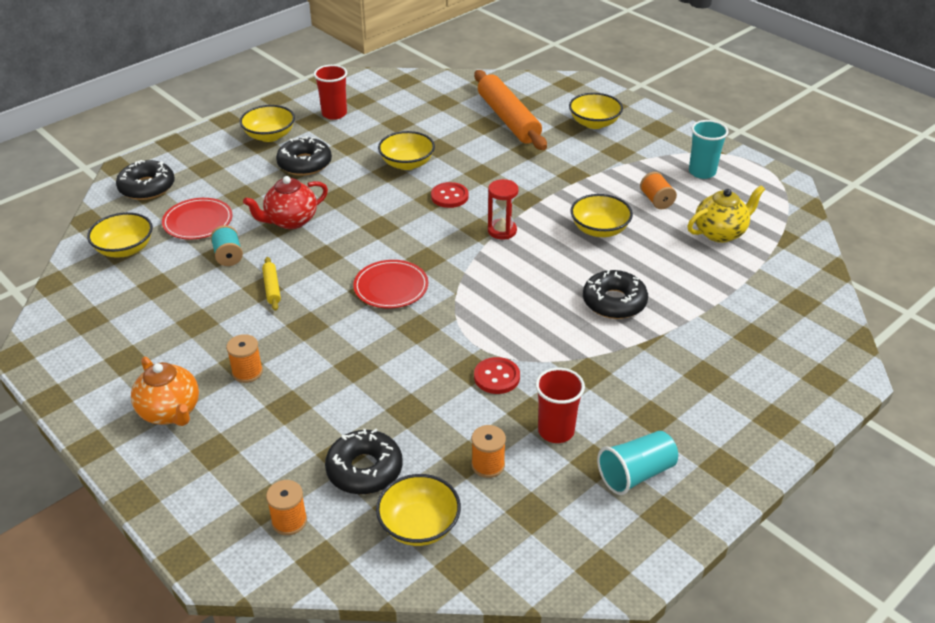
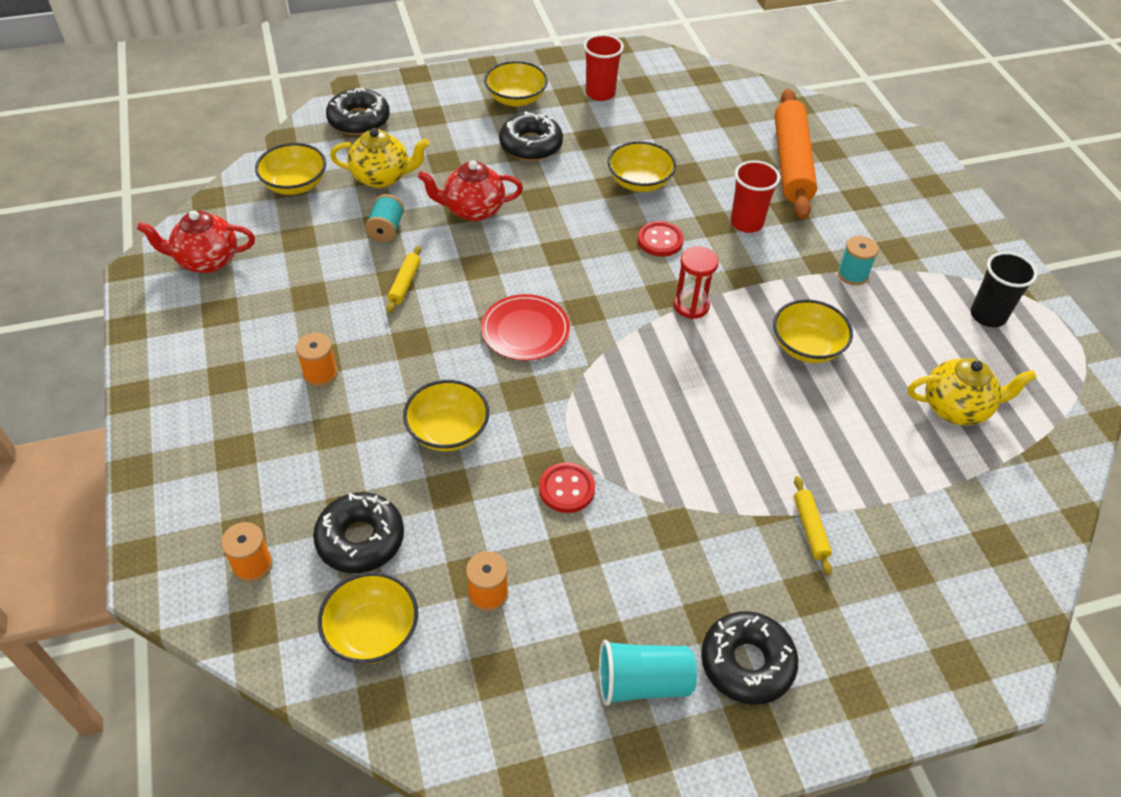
camera: 25 degrees right, 10 degrees up
orange teapot [131,357,199,426] -> none
red plate [162,198,233,239] -> yellow teapot [330,128,429,188]
red cup [535,368,585,443] -> red cup moved to [730,160,780,233]
yellow bowl [569,93,623,129] -> yellow bowl moved to [403,380,489,451]
black donut [583,270,648,319] -> black donut moved to [701,611,798,705]
orange spool [640,172,677,209] -> none
turquoise cup [689,120,729,179] -> black cup [971,252,1038,327]
none -> red teapot [137,211,255,273]
none -> yellow rolling pin [794,476,832,575]
none -> turquoise spool [837,236,879,285]

